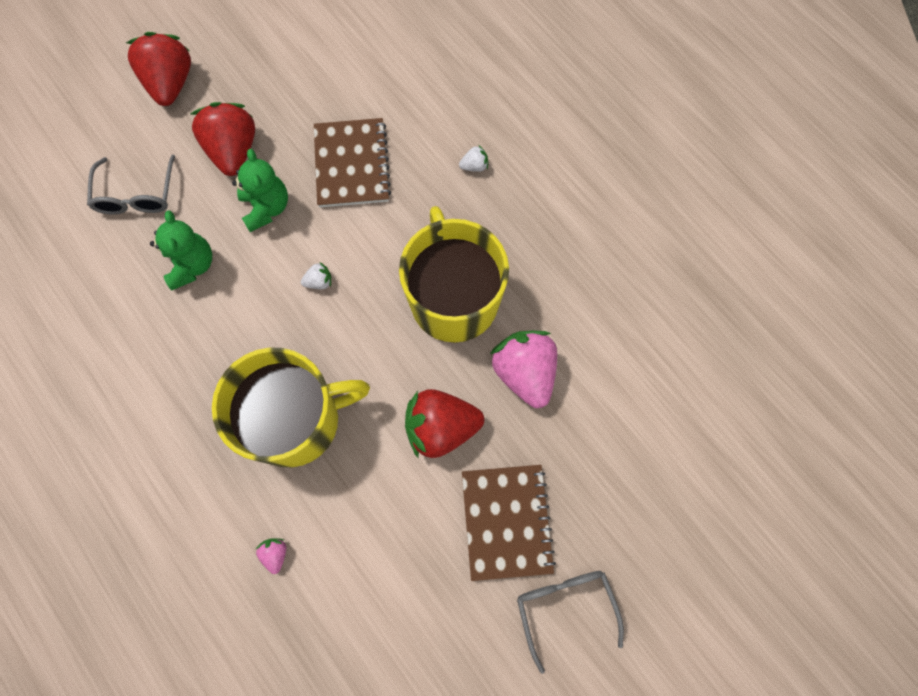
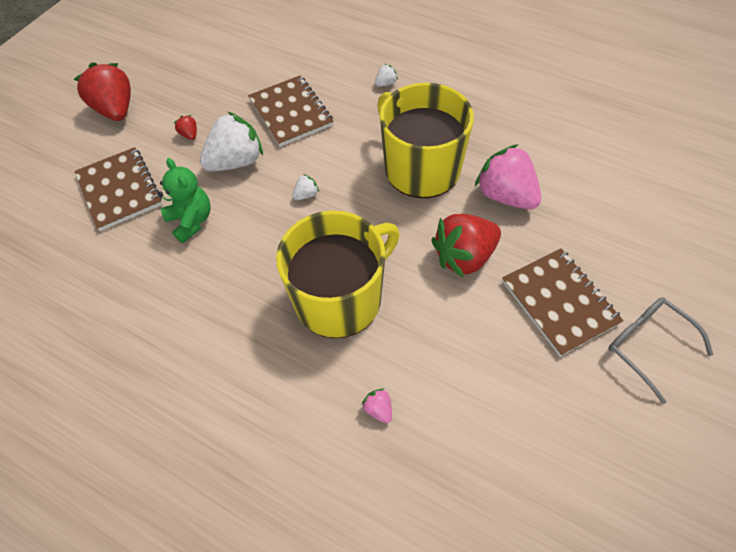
camera: 20 degrees left, 15 degrees down
grey glasses [87,155,175,215] -> brown notebook [75,147,162,231]
red strawberry [191,102,255,176] -> red strawberry [174,115,197,140], size x0.42
green teddy bear [232,149,288,232] -> white strawberry [200,111,263,171]

